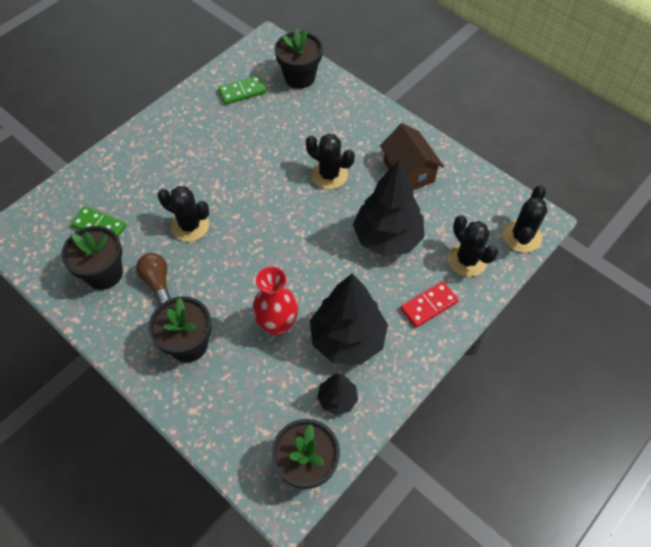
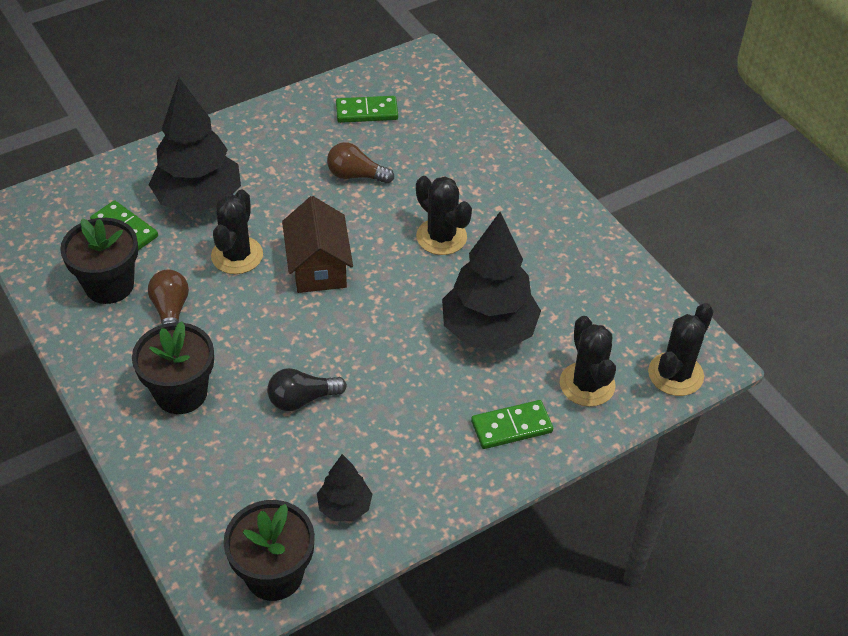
camera: 15 degrees right, 10 degrees down
black cactus [158,186,209,242] -> black cactus turned 60 degrees clockwise [211,189,263,274]
red vase [252,267,298,336] -> black light bulb [267,368,347,411]
black flower pot [275,28,323,89] -> none
black tree [310,273,388,365] -> black tree moved to [149,78,241,213]
brown house [380,123,444,190] -> brown house moved to [282,196,353,293]
red domino [400,281,458,328] -> green domino [471,400,553,449]
none -> brown light bulb [327,142,394,184]

